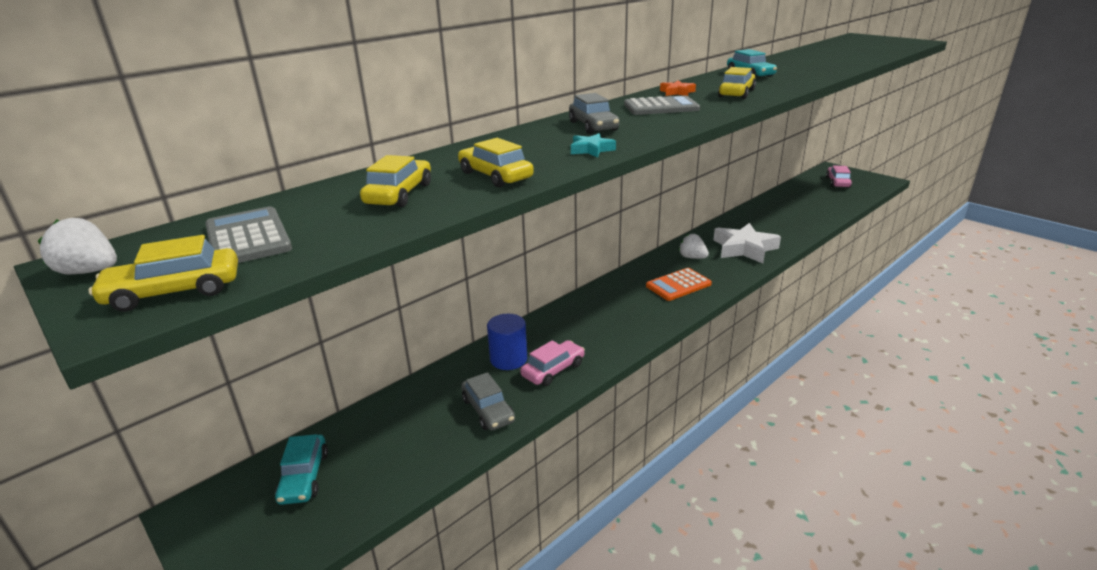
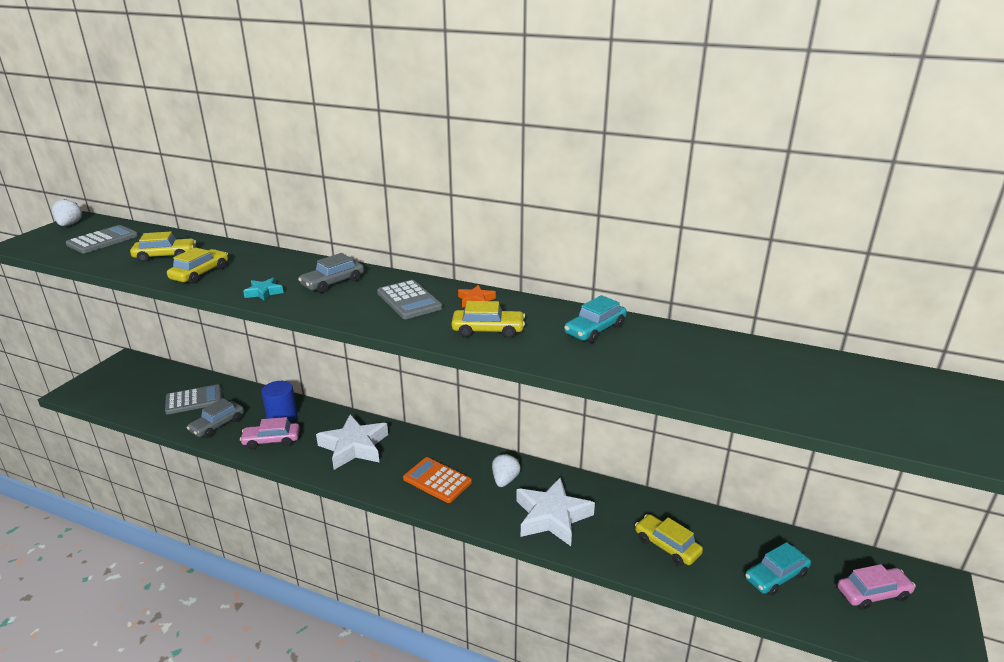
camera: 65 degrees right, 0 degrees up
yellow car [89,235,238,312] -> yellow car moved to [635,514,703,566]
turquoise car [275,434,328,505] -> turquoise car moved to [745,542,811,596]
pink car [520,340,585,386] -> pink car turned 150 degrees clockwise [240,417,300,449]
none -> grey calculator [165,384,222,414]
none -> white star [316,414,388,470]

